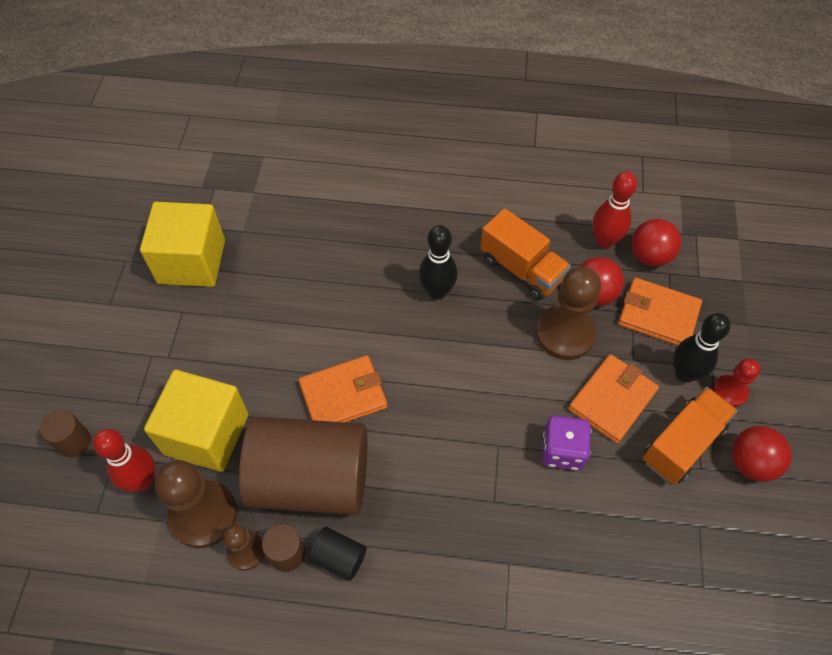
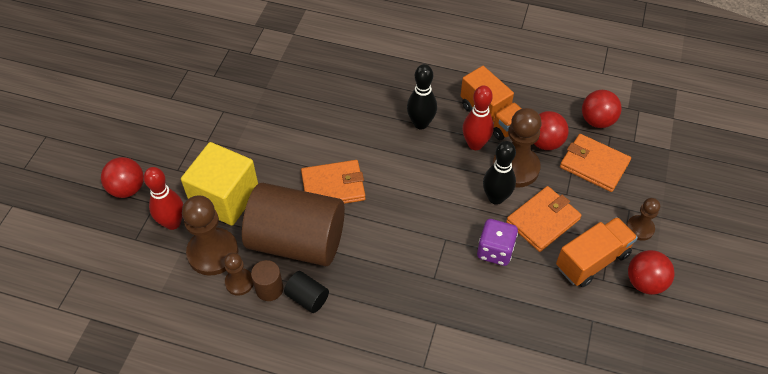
camera: 10 degrees right, 5 degrees down
brown cylinder [40,410,91,457] -> red ball [101,157,144,198]
yellow cube [140,202,225,287] -> none
red bowling pin [593,171,637,248] -> red bowling pin moved to [463,85,494,150]
black bowling pin [673,313,731,382] -> black bowling pin moved to [483,141,516,205]
red pawn [713,358,760,407] -> brown pawn [627,198,660,241]

